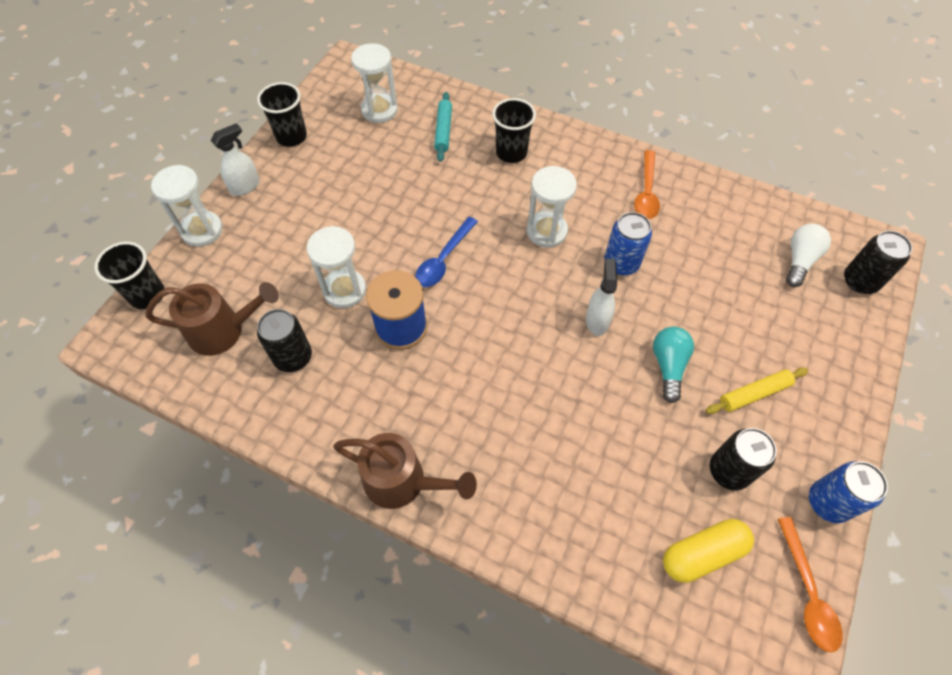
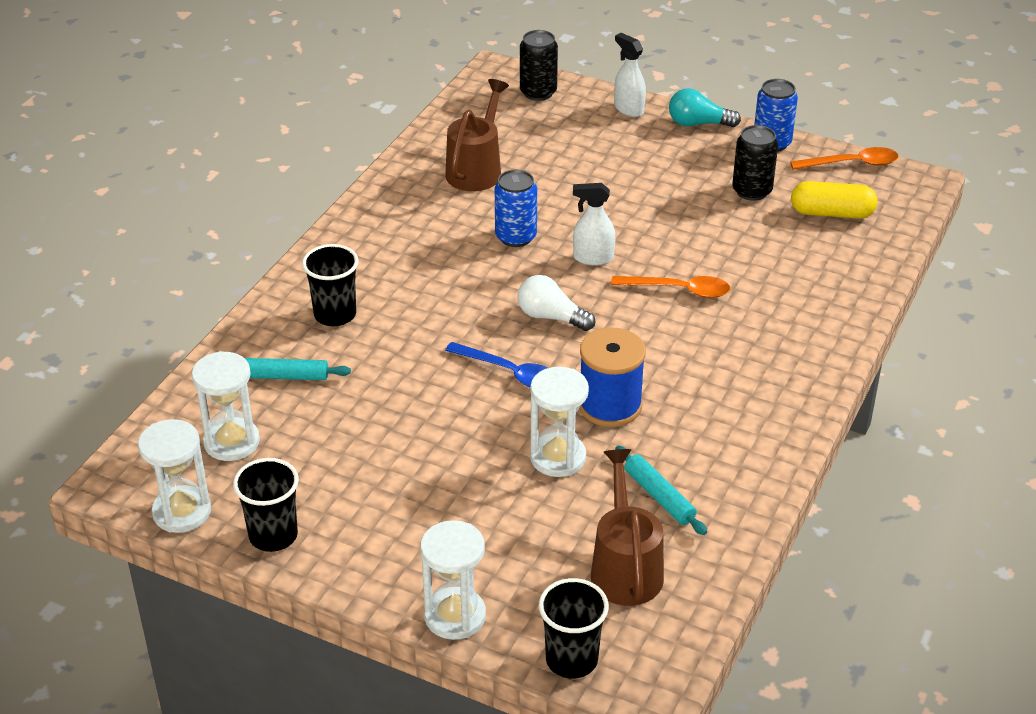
camera: 90 degrees left, 20 degrees down
white spray bottle [211,123,260,196] -> white spray bottle moved to [614,33,646,117]
black can [257,309,312,372] -> turquoise rolling pin [615,446,707,535]
brown watering can [333,433,477,509] -> brown watering can moved to [445,79,509,191]
white hourglass [526,166,577,248] -> white hourglass moved to [138,419,211,533]
orange spoon [634,150,660,219] -> orange spoon moved to [611,276,730,298]
turquoise light bulb [653,327,694,403] -> turquoise light bulb moved to [669,88,741,127]
yellow capsule [663,519,754,583] -> yellow capsule turned 60 degrees counterclockwise [791,181,878,219]
yellow rolling pin [706,368,808,414] -> none
white light bulb [786,224,831,287] -> white light bulb moved to [518,275,595,331]

